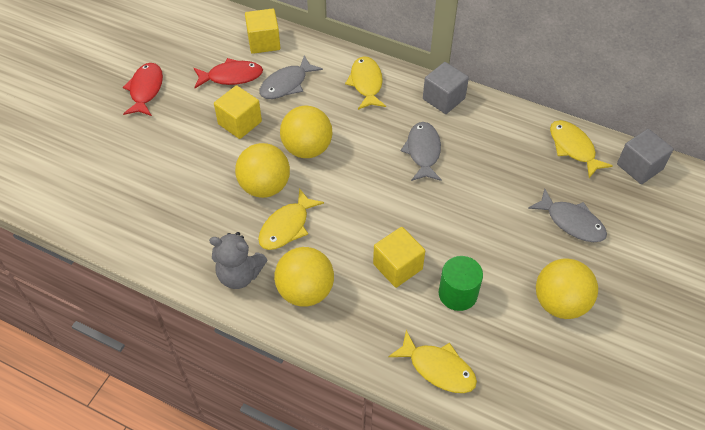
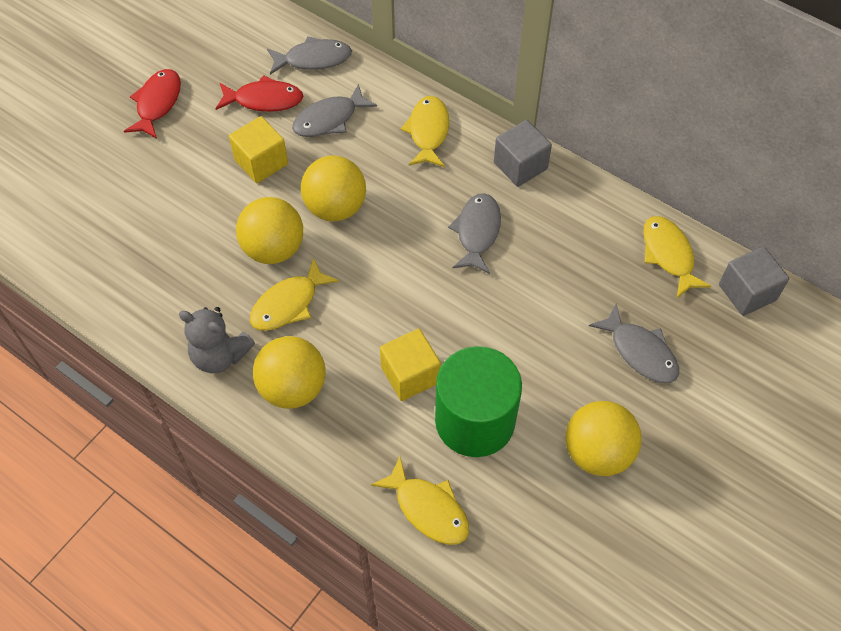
camera: 10 degrees right, 5 degrees up
yellow cube [245,8,280,54] -> grey fish [267,36,352,75]
green cylinder [439,256,483,311] -> green cylinder [435,346,522,457], size x1.66

